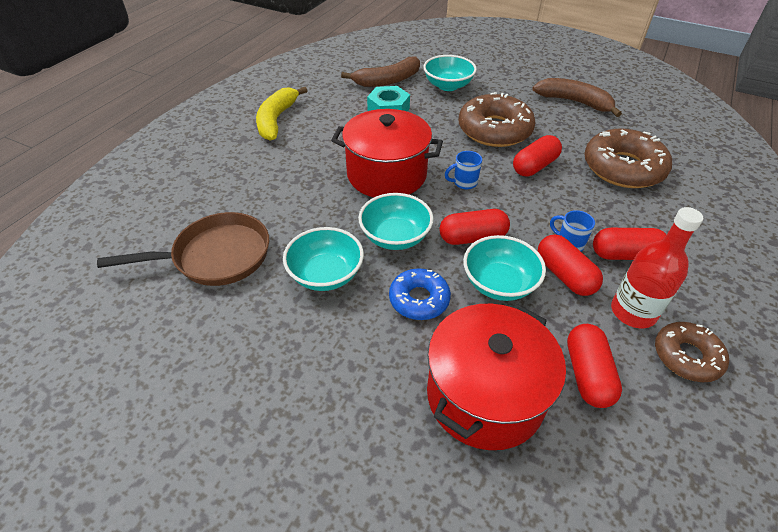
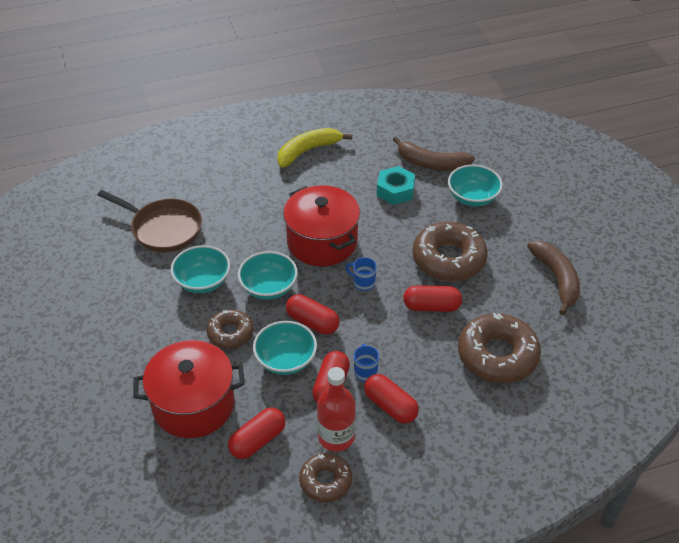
camera: 45 degrees right, 0 degrees up
blue donut [389,268,451,320] -> brown donut [207,309,253,349]

